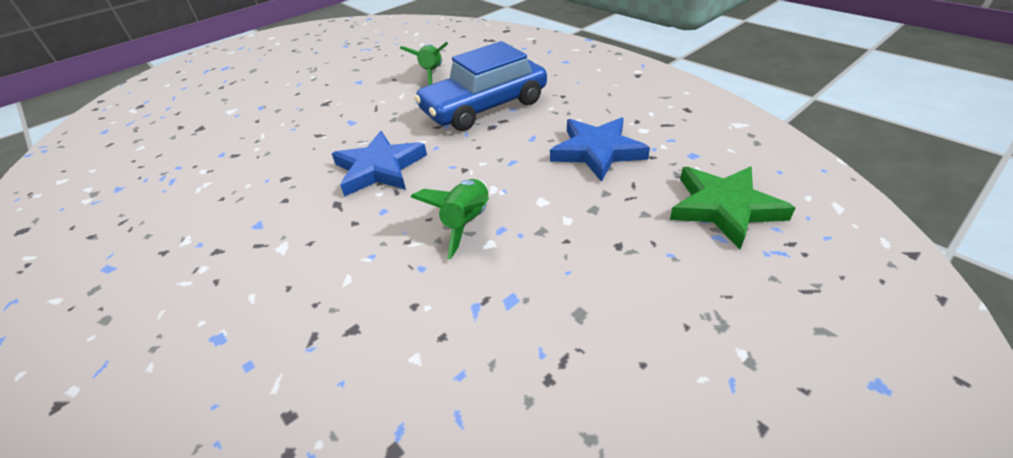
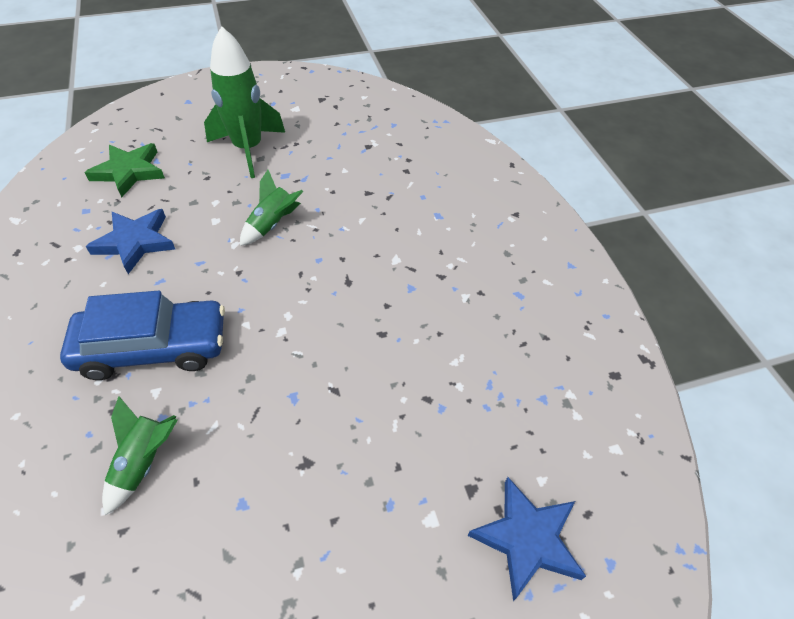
camera: 160 degrees left, 10 degrees up
blue star [332,131,427,197] -> blue star moved to [468,477,586,601]
none -> green rocket [204,26,285,178]

